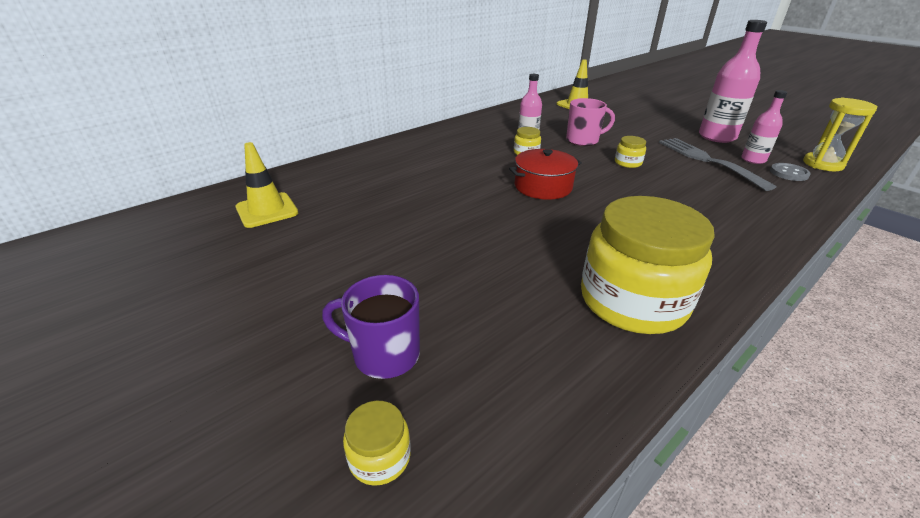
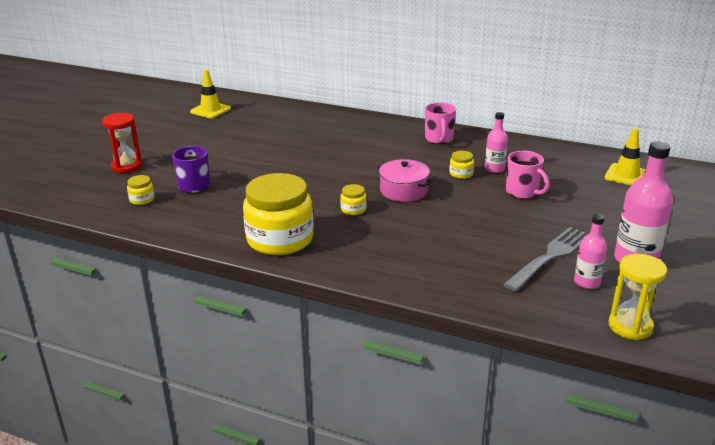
camera: 65 degrees right, 5 degrees down
yellow traffic cone [236,142,298,228] -> yellow traffic cone moved to [190,69,231,118]
red pot [509,149,582,200] -> pink pot [377,159,433,202]
yellow jar [615,136,646,168] -> yellow jar moved to [340,184,367,215]
grey button [770,163,811,181] -> none
none -> red hourglass [102,113,142,173]
none -> pink mug [425,102,456,144]

